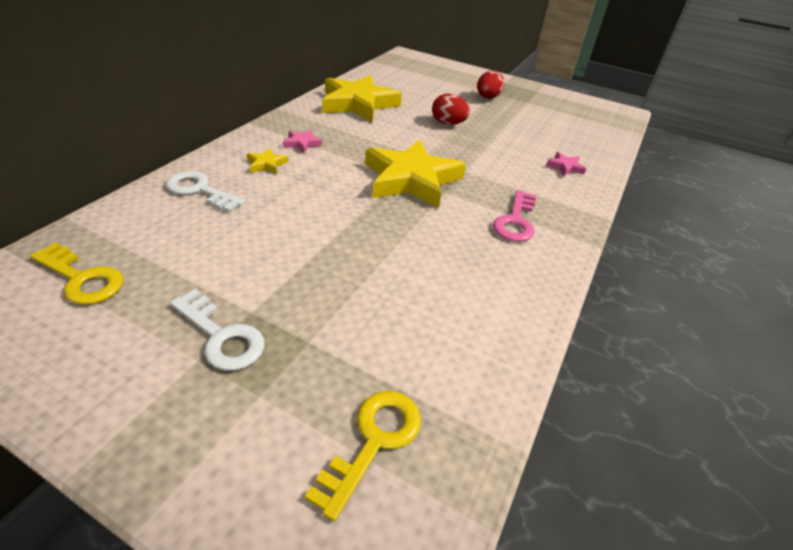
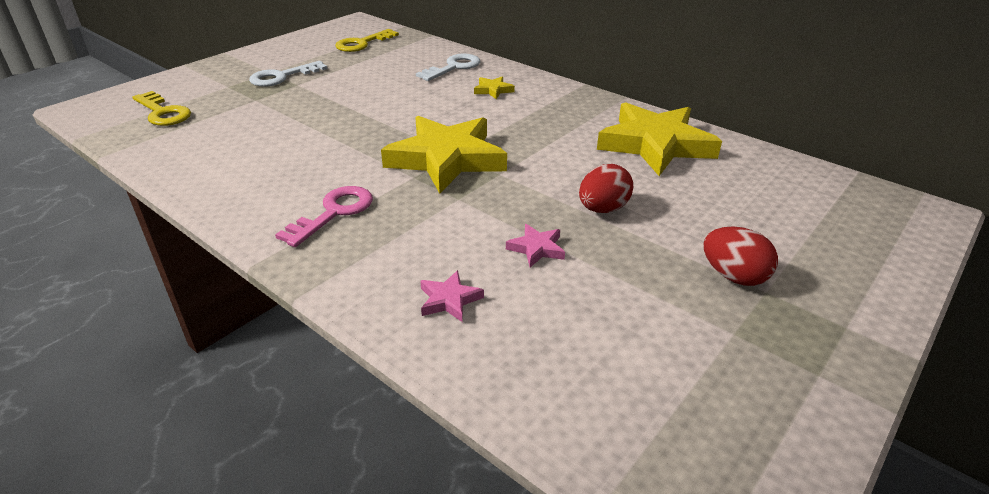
camera: 105 degrees right, 5 degrees down
pink star [283,130,322,153] -> pink star moved to [506,224,565,267]
pink key [493,190,536,242] -> pink key turned 90 degrees clockwise [275,186,373,247]

